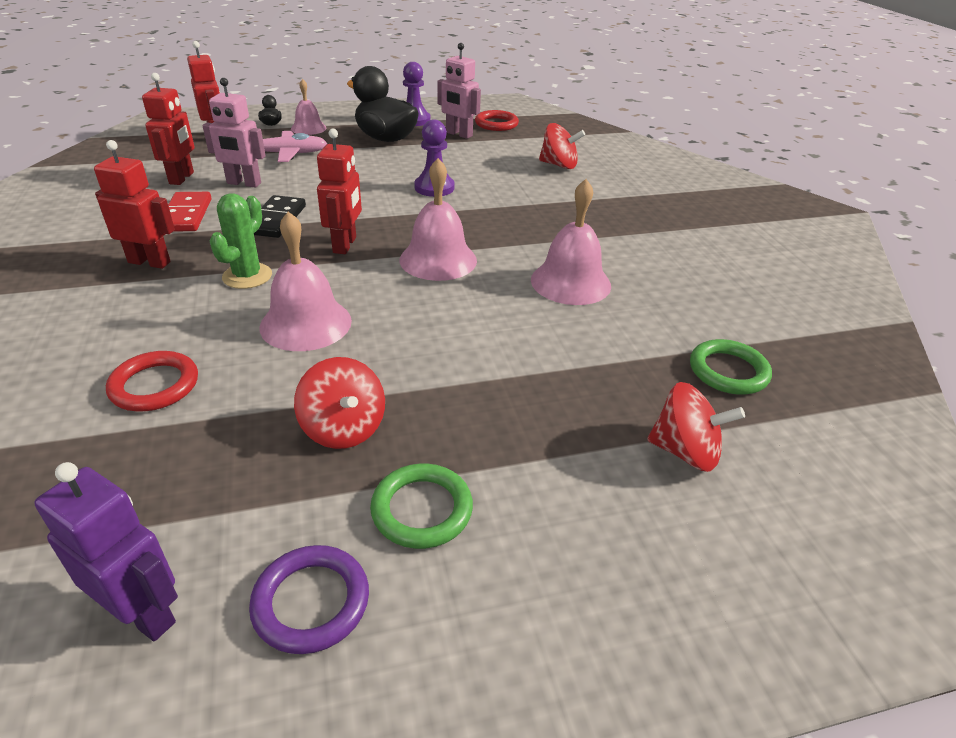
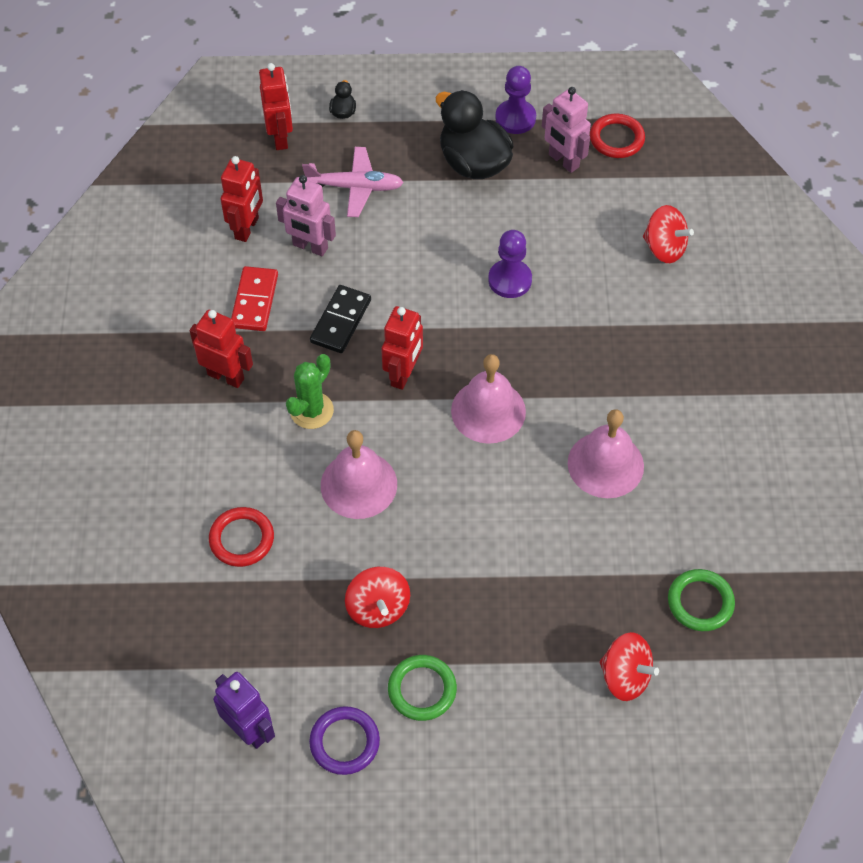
camera: 15 degrees right, 20 degrees up
pink bell [291,79,327,135] -> none

